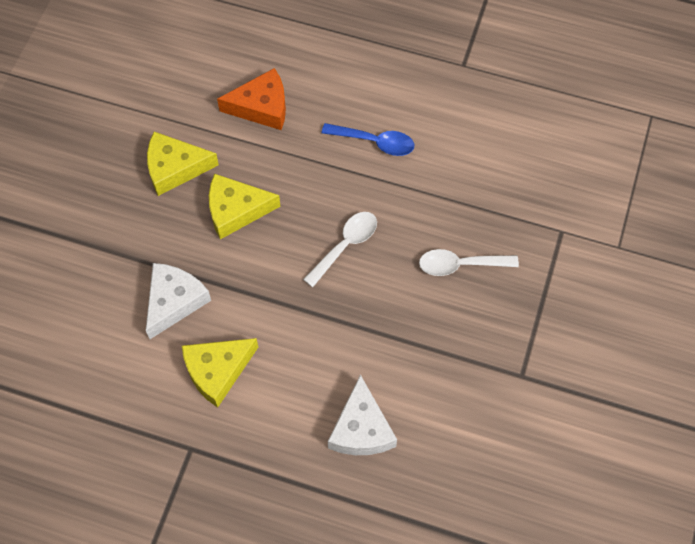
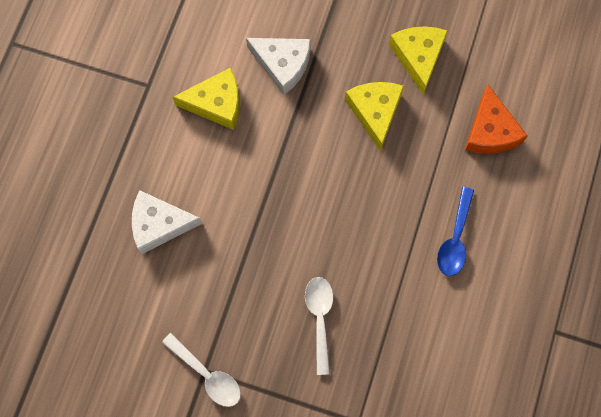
camera: 90 degrees right, 10 degrees up
yellow cheese [182,338,258,408] -> yellow cheese turned 120 degrees clockwise [172,68,240,130]
white spoon [303,212,377,287] -> white spoon moved to [162,333,241,407]

